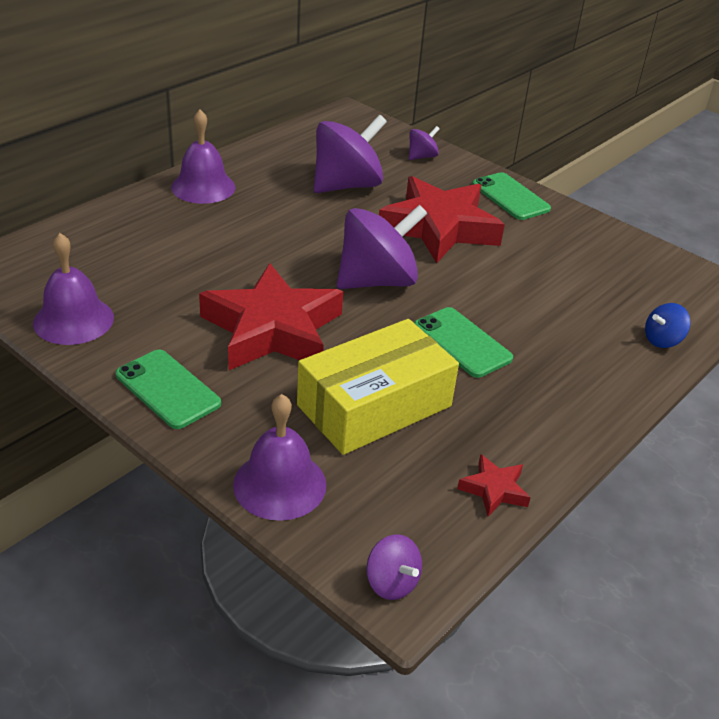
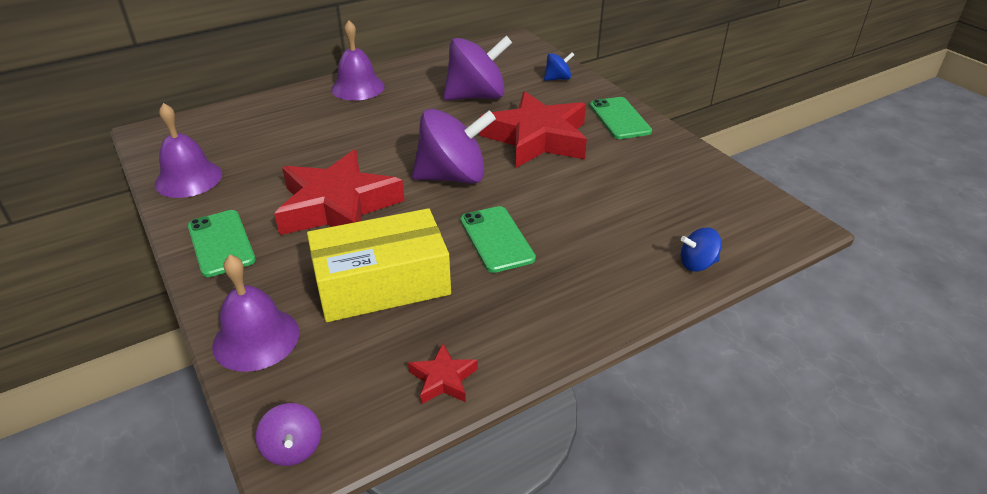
camera: 20 degrees right, 0 degrees up
purple spinning top [409,126,440,160] -> blue spinning top [544,52,574,81]

